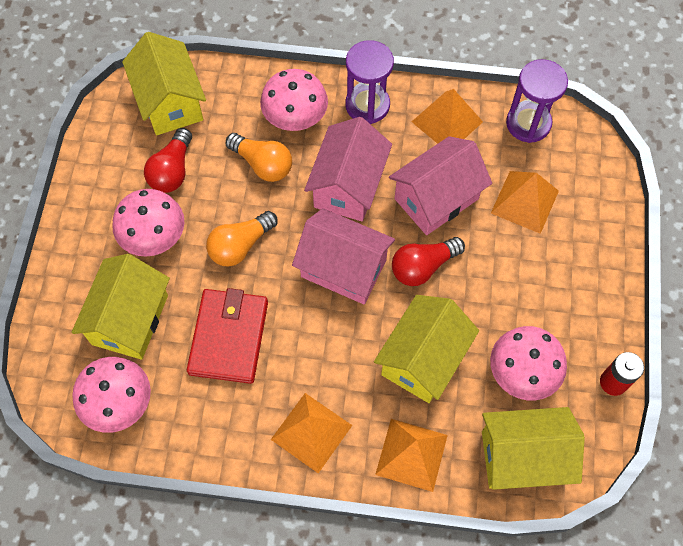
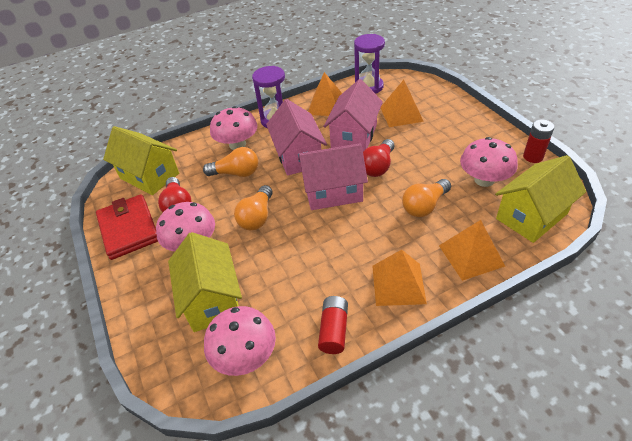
camera: 30 degrees left, 20 degrees down
red wallet [187,288,268,384] -> red wallet moved to [96,194,158,260]
yellow house [374,295,479,403] -> orange light bulb [402,179,451,217]
none -> red battery [318,296,348,354]

